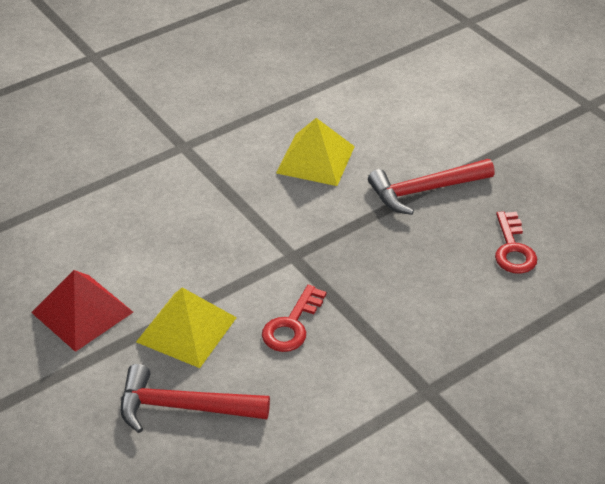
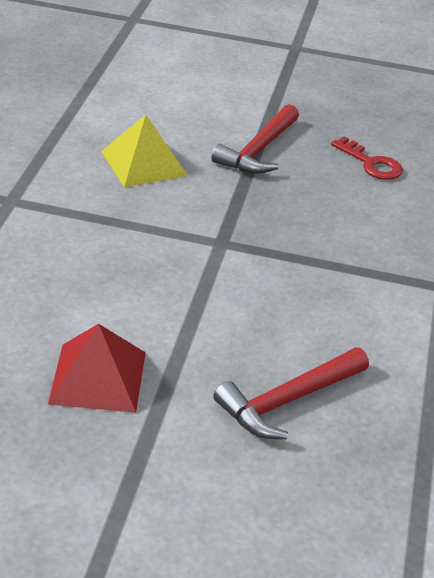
camera: 45 degrees left, 5 degrees down
yellow pyramid [136,287,237,368] -> none
red key [262,285,326,352] -> none

